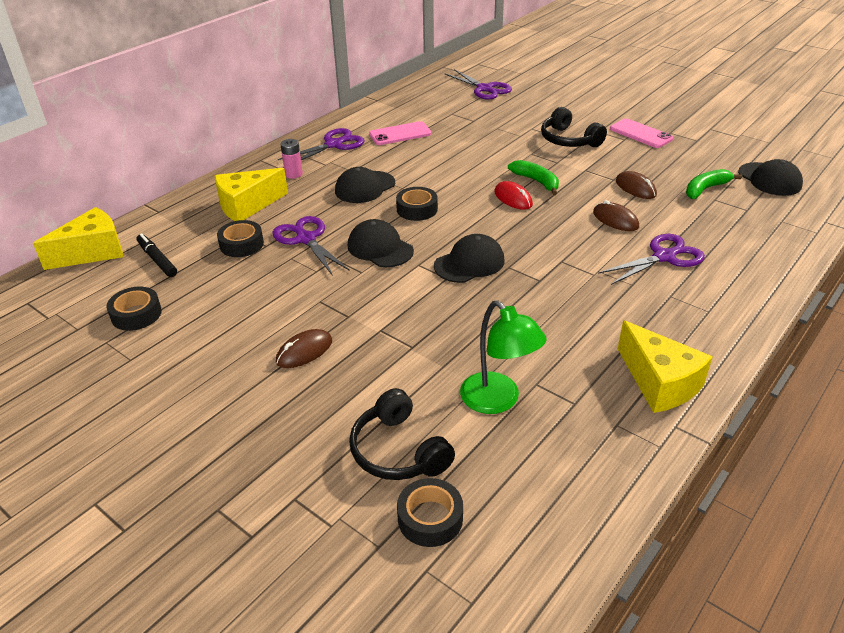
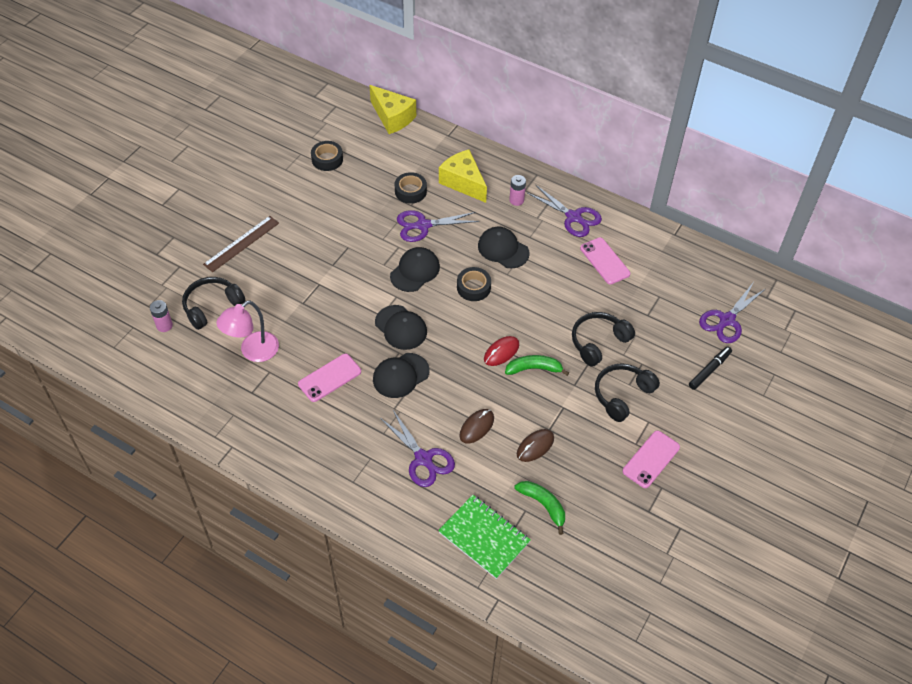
camera: 80 degrees right, 15 degrees up
black marker [137,233,177,277] -> black marker moved to [689,347,732,390]
purple scissors [272,216,350,276] -> purple scissors turned 150 degrees counterclockwise [397,210,479,242]
brown mouse [276,329,332,368] -> none
black tape [397,478,463,547] -> pink battery [150,300,173,332]
green lamp [460,300,547,414] -> pink lamp [216,301,279,362]
green banana [508,160,559,195] -> green banana turned 135 degrees counterclockwise [505,355,569,376]
yellow cheese [618,320,713,413] -> none
black cap [738,159,803,196] -> black cap moved to [373,353,430,398]
none -> brown ruler [203,216,279,272]
none -> pink phone [298,354,361,402]
none -> green notebook [438,495,531,579]
none -> black headphones [572,312,635,367]

